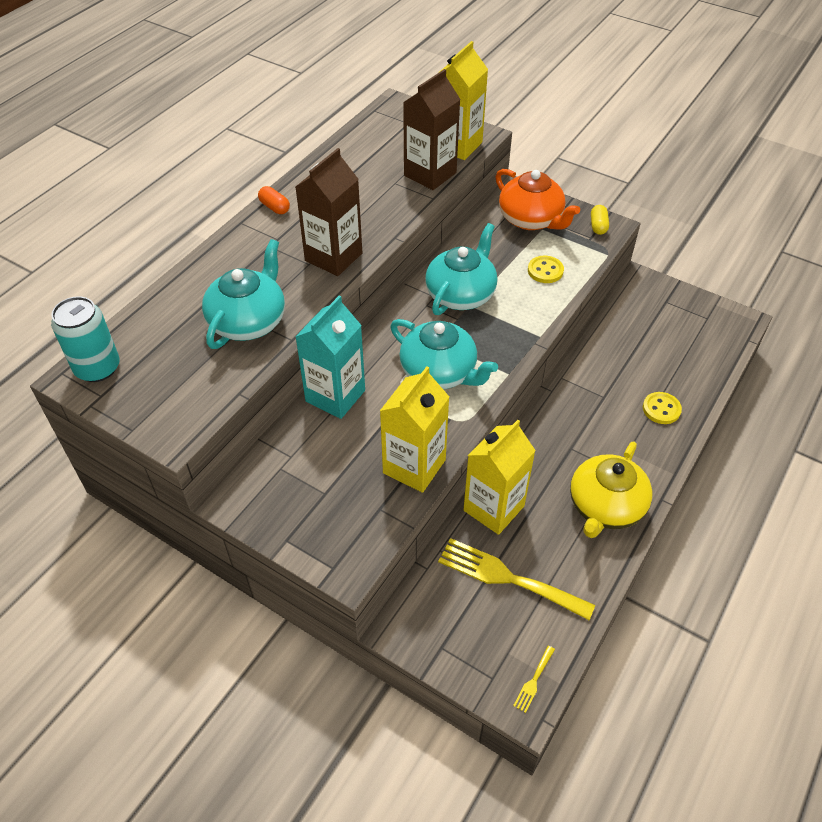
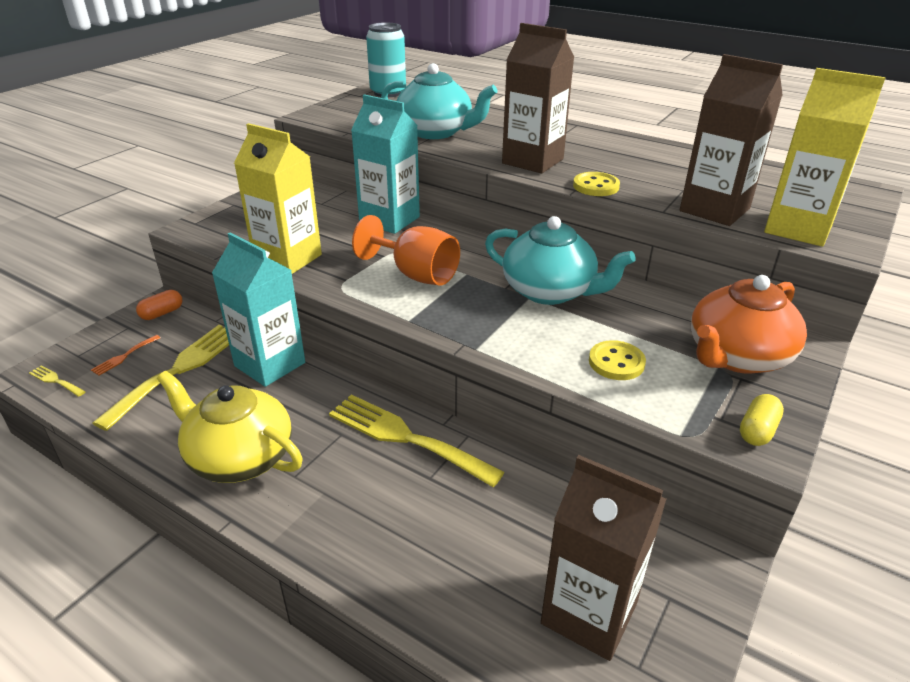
camera: 90 degrees right, 15 degrees down
orange capsule [258,186,290,214] -> orange capsule moved to [136,290,182,320]
turquoise teapot [390,319,498,389] -> orange goblet [352,215,460,285]
yellow carton [463,420,536,535] -> turquoise carton [212,232,305,387]
yellow capsule [591,205,609,235] -> yellow capsule turned 60 degrees counterclockwise [740,394,784,446]
yellow button [643,392,682,424] -> yellow button moved to [573,172,620,196]
none -> orange fork [91,335,161,375]
none -> yellow fork [329,394,505,487]
none -> brown carton [541,455,666,661]

